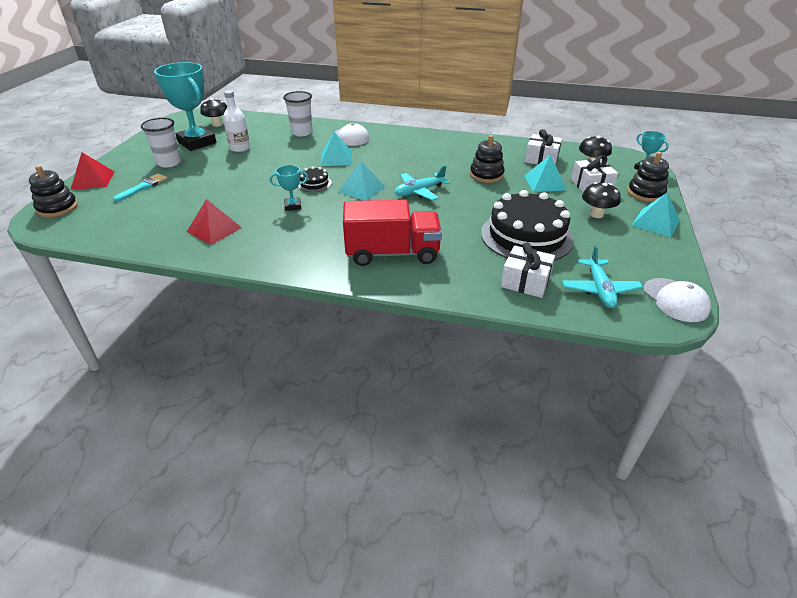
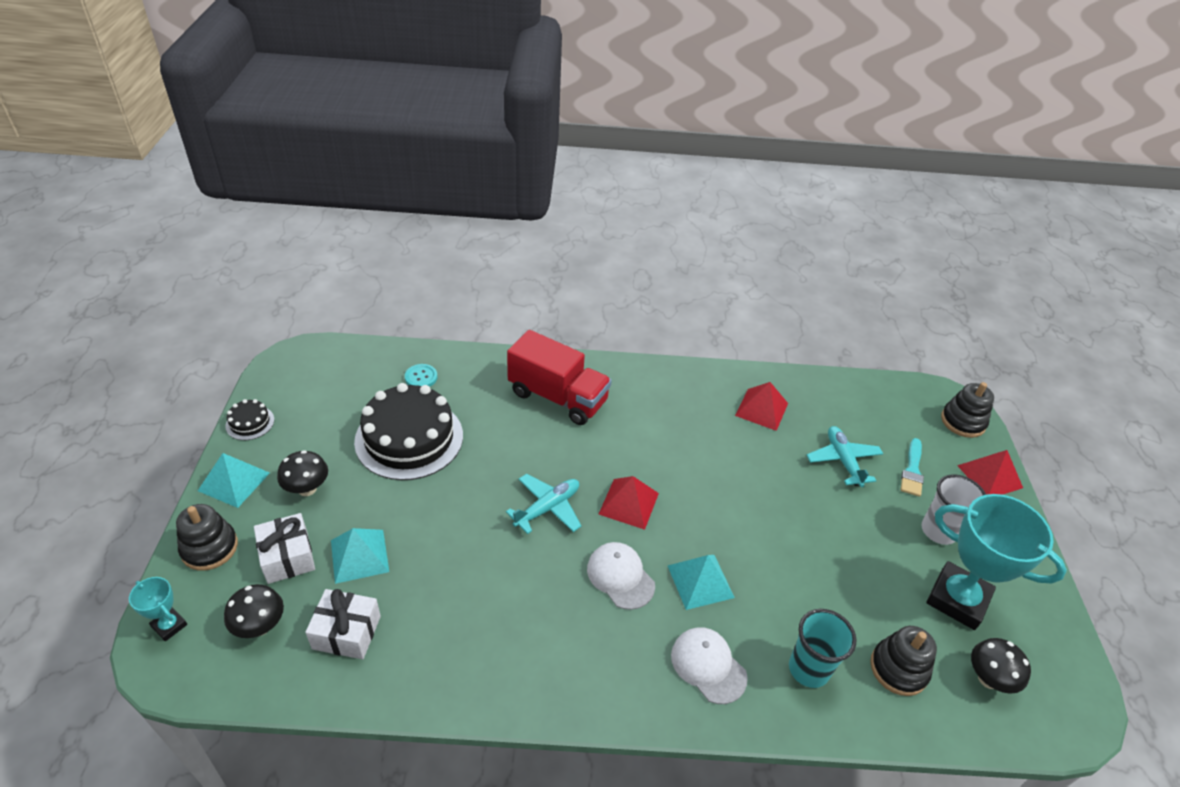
camera: 165 degrees right, 5 degrees up
white bottle [223,90,250,152] -> none
turquoise trophy [270,165,308,211] -> none
white cup [283,91,313,136] -> turquoise cup [789,609,856,688]
black cake [298,167,332,192] -> black cake moved to [225,399,274,440]
turquoise pyramid [338,161,385,201] -> red pyramid [598,476,659,530]
red truck [343,199,442,266] -> red truck turned 135 degrees counterclockwise [507,330,612,425]
black stacking toy [470,135,505,183] -> black stacking toy moved to [870,626,937,696]
white gift [501,242,555,298] -> turquoise button [405,364,438,387]
turquoise plane [562,245,643,308] -> turquoise plane moved to [807,426,883,487]
white cap [643,278,711,322] -> white cap moved to [587,542,655,610]

